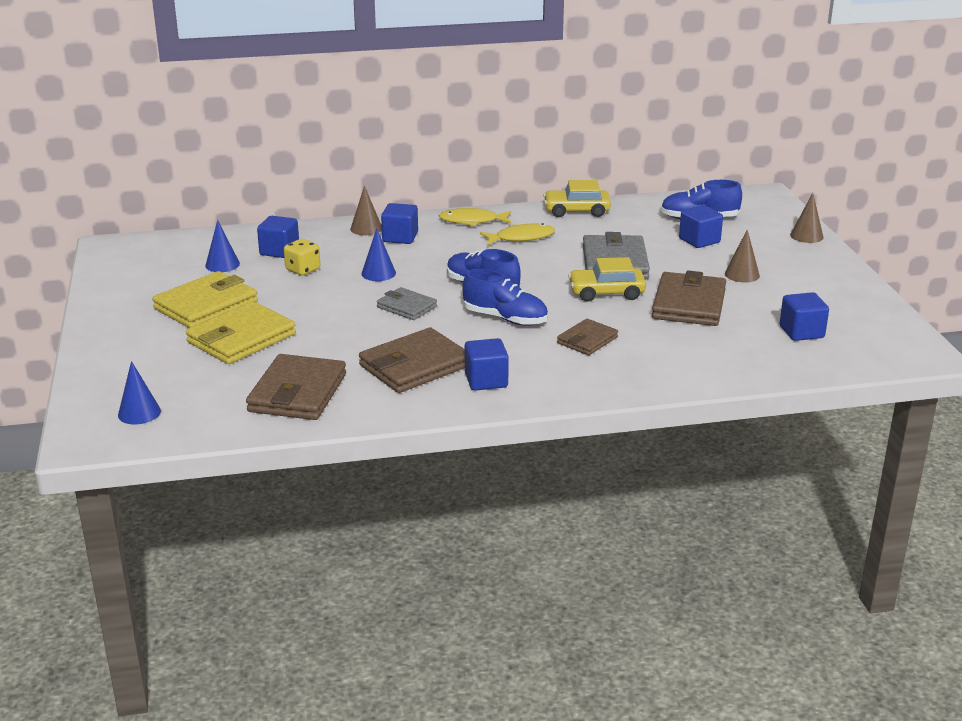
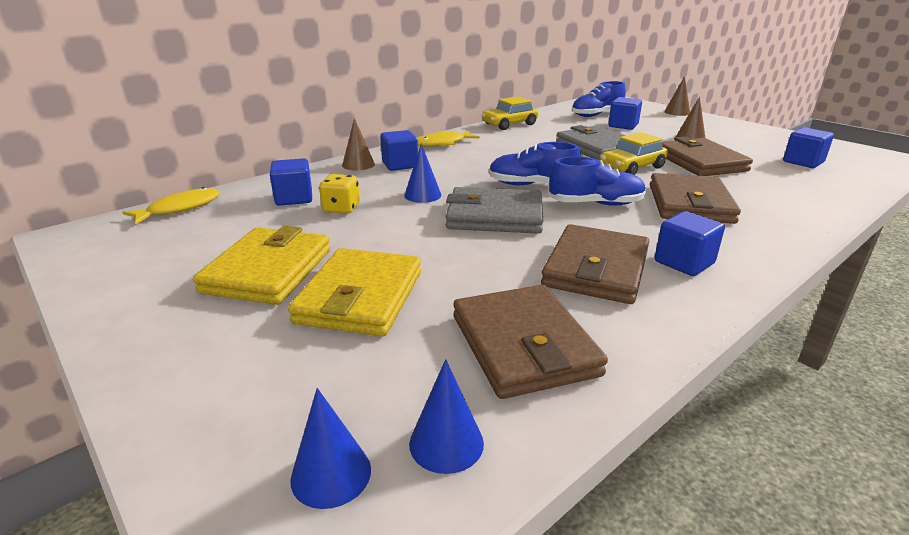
camera: 30 degrees left, 0 degrees up
blue cone [205,220,240,272] -> blue cone moved to [409,359,484,474]
grey wallet [377,287,437,320] -> grey wallet [446,187,543,234], size x1.71
yellow fish [480,223,555,245] -> yellow fish moved to [122,187,220,224]
brown wallet [557,319,618,355] -> brown wallet [650,173,741,224], size x1.71

